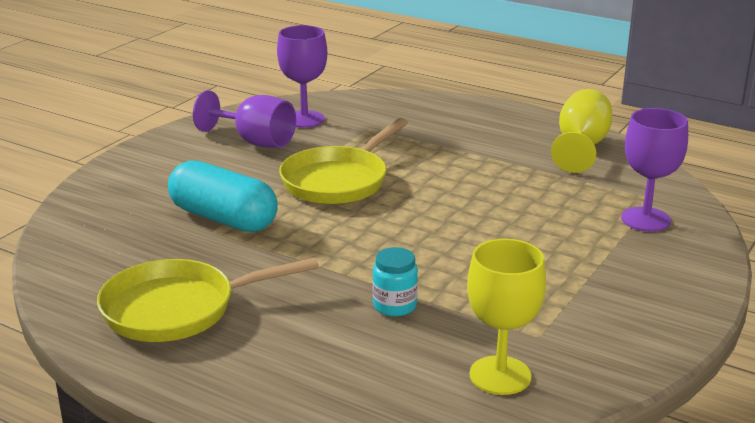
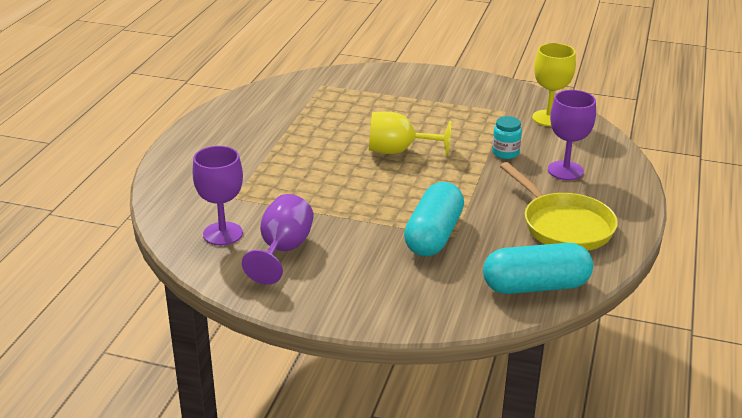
camera: 105 degrees left, 5 degrees up
yellow pan [279,118,408,204] -> none
yellow goblet [551,89,612,173] -> yellow goblet moved to [369,111,451,156]
purple goblet [621,108,688,232] -> purple goblet moved to [548,90,596,180]
none -> turquoise capsule [483,243,593,294]

